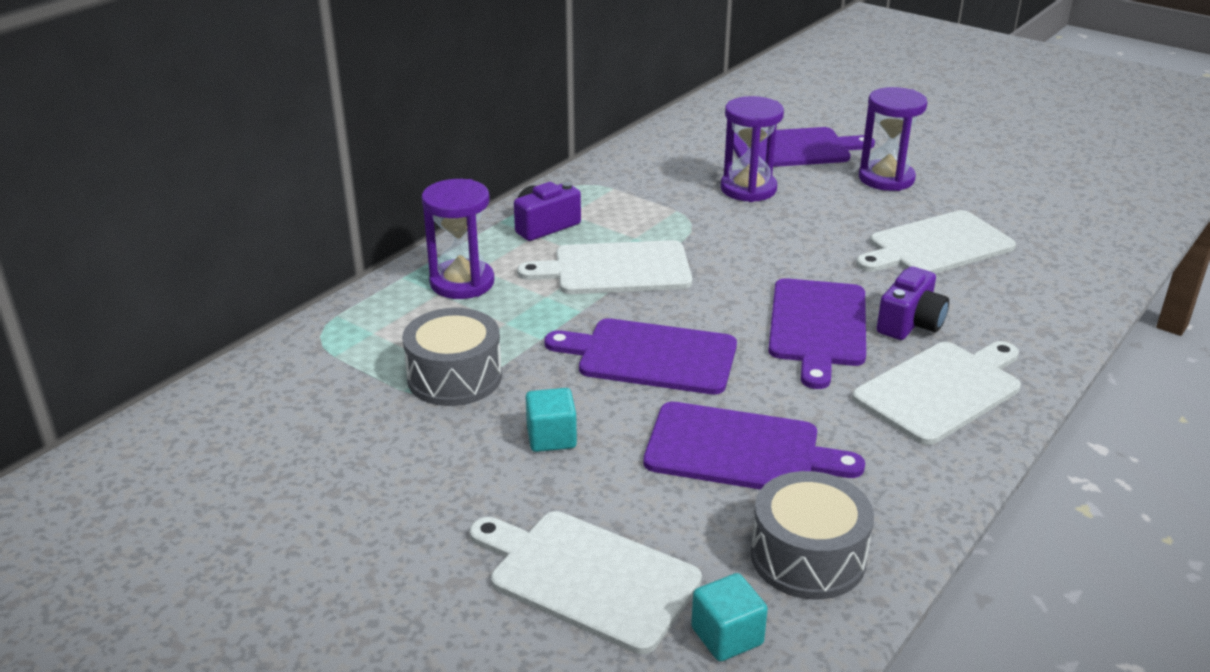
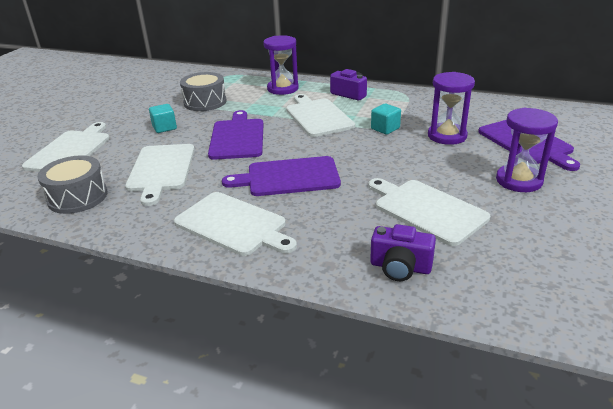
camera: 75 degrees right, 0 degrees up
purple cutting board [643,402,865,489] -> white cutting board [125,144,195,206]
turquoise cube [691,573,768,662] -> turquoise cube moved to [371,104,401,135]
purple camera [877,266,949,340] -> purple camera moved to [370,224,436,281]

